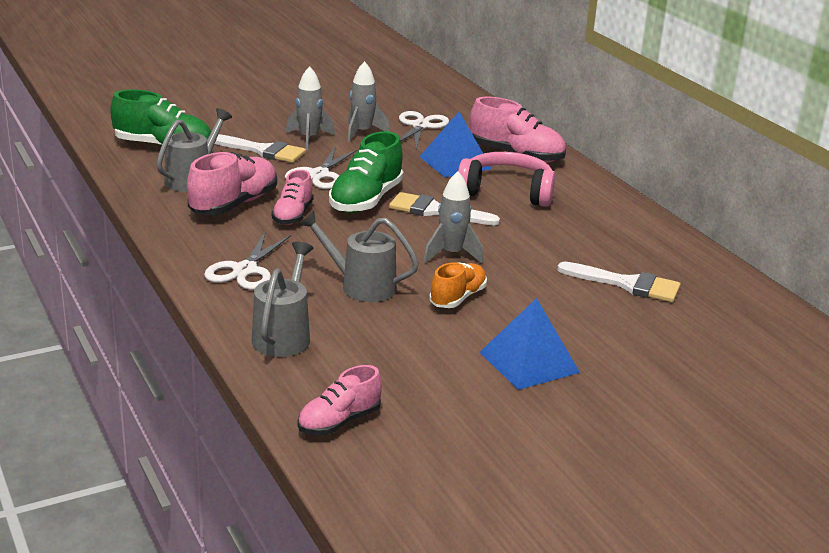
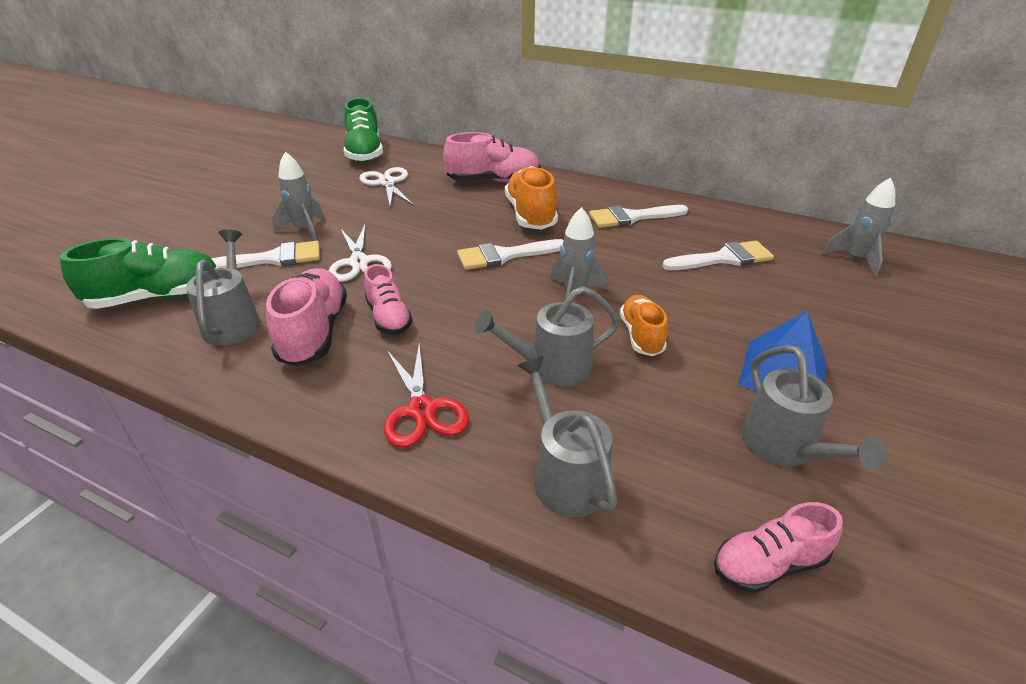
camera: 35 degrees left, 10 degrees up
white scissors [204,233,291,290] -> red scissors [384,344,469,448]
pink shoe [298,365,382,435] -> pink shoe turned 60 degrees clockwise [714,502,843,593]
green shoe [329,131,404,213] -> green shoe moved to [344,98,383,162]
grey rocket [347,61,390,142] -> grey rocket moved to [822,177,895,277]
blue pyramid [419,112,492,177] -> none
pink headphones [458,152,555,207] -> orange shoe [505,166,558,230]
none -> white brush [589,205,688,228]
none -> grey watering can [742,345,888,470]

